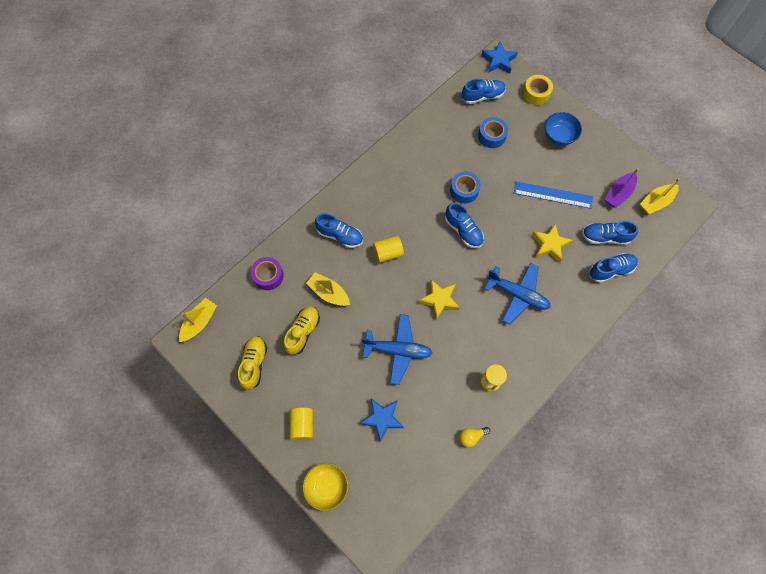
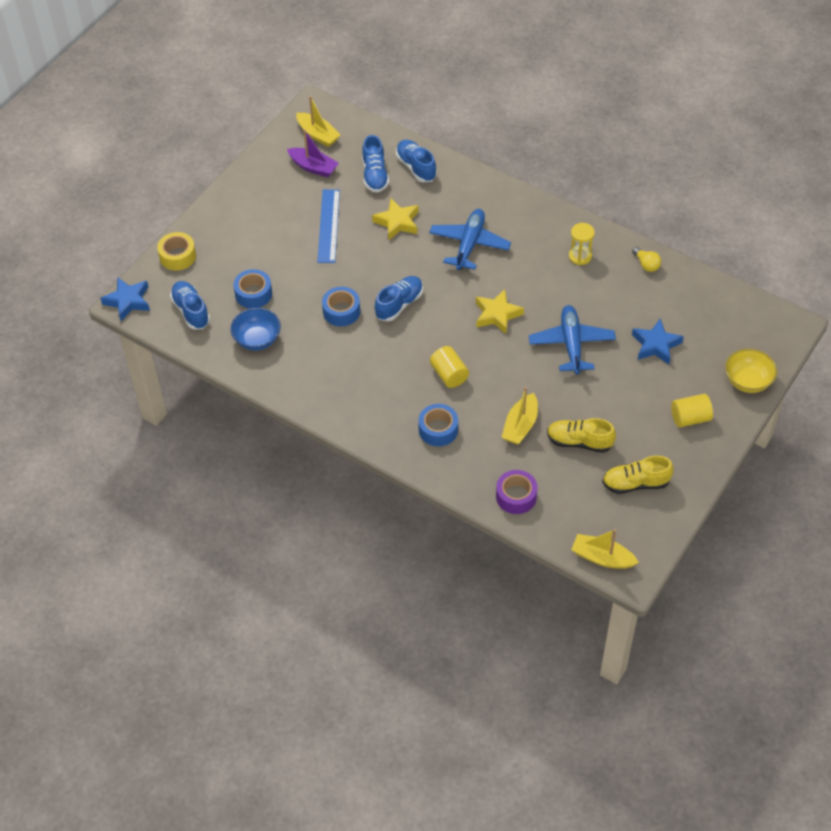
camera: 100 degrees left, 15 degrees down
blue shoe [315,213,363,248] -> blue tape [418,404,458,446]
blue bowl [545,112,582,145] -> blue bowl moved to [230,308,281,351]

